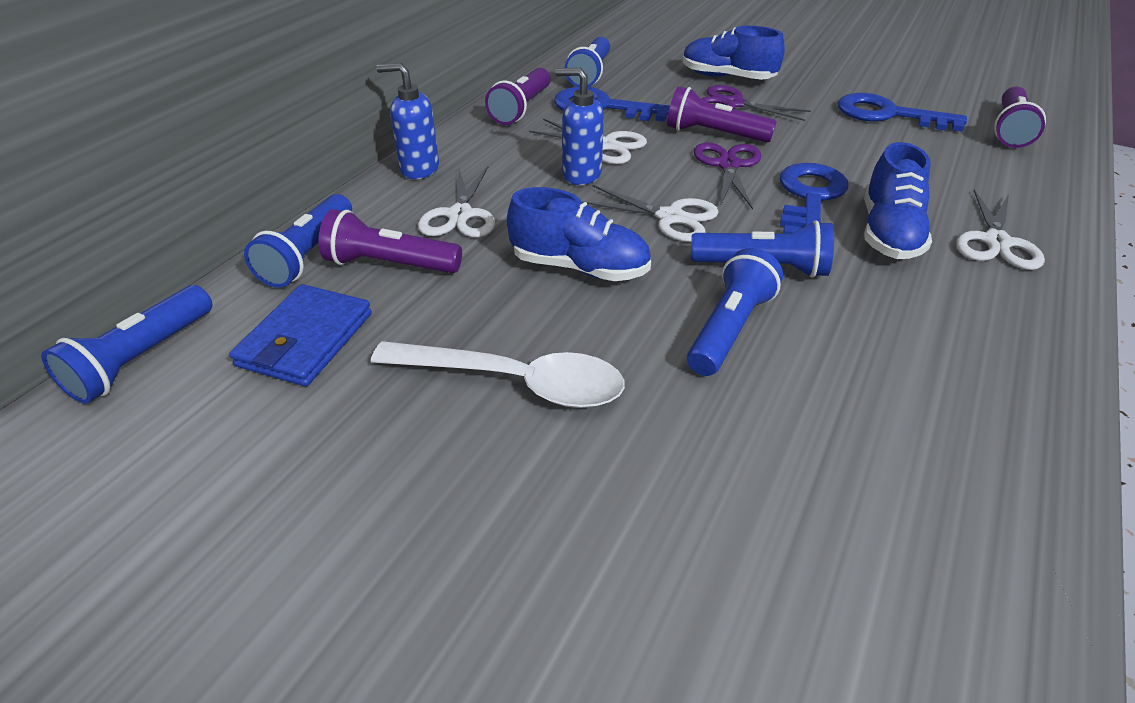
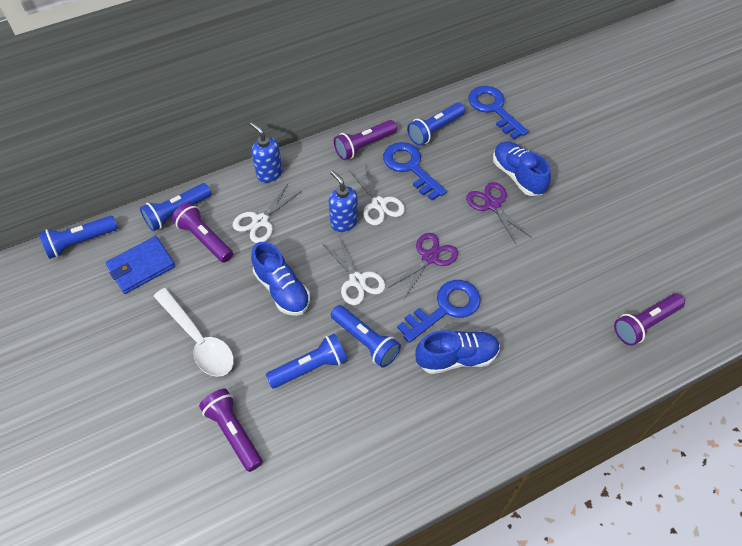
camera: 35 degrees right, 15 degrees up
purple flashlight [667,86,777,142] -> purple flashlight moved to [199,389,263,472]
blue key [838,93,967,132] -> blue key moved to [468,86,529,139]
blue shoe [864,142,932,259] -> blue shoe turned 150 degrees counterclockwise [415,330,500,374]
white scissors [956,190,1045,270] -> none

